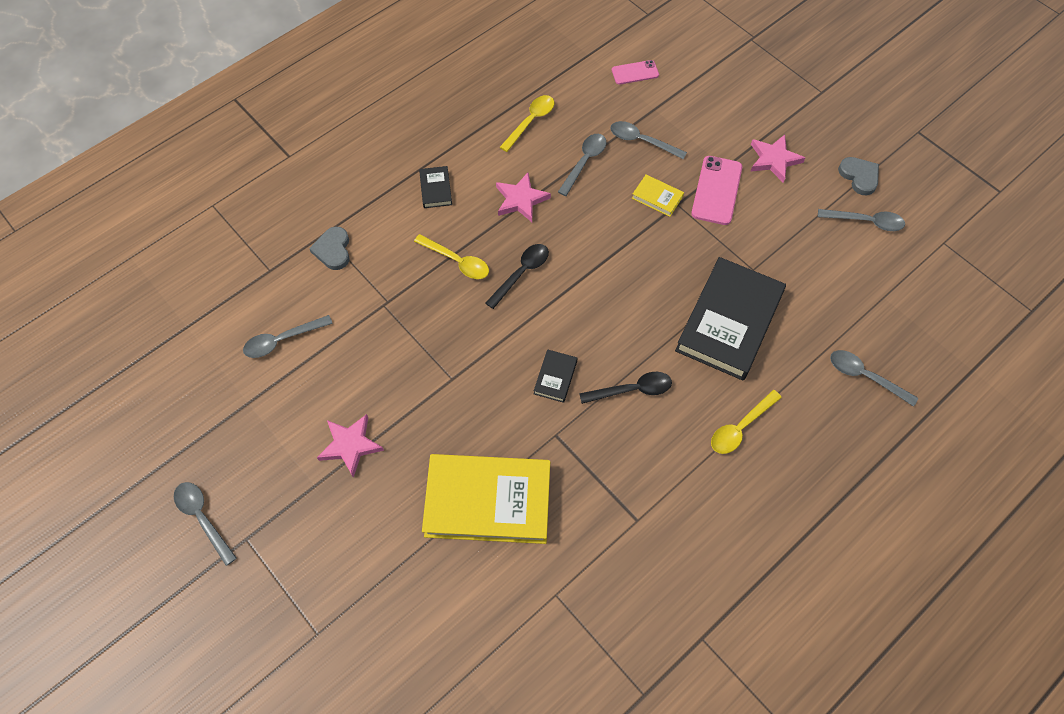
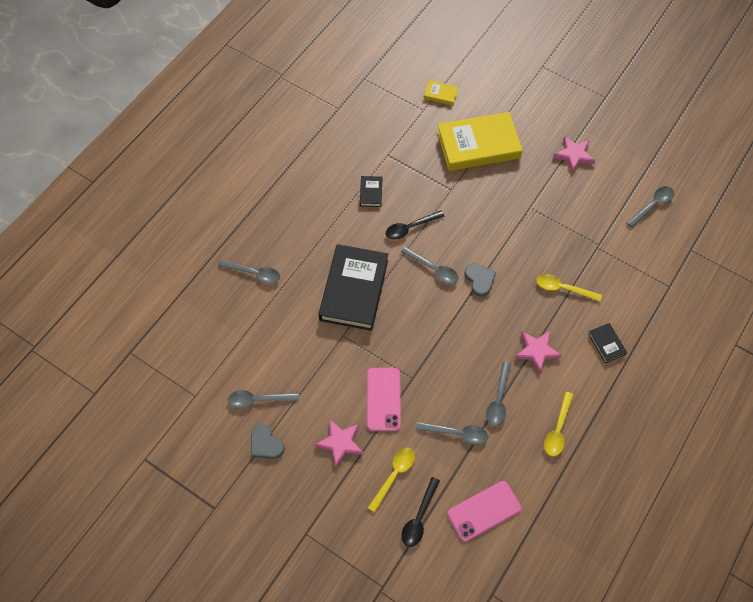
camera: 165 degrees right, 0 degrees up
grey spoon [174,482,237,566] -> grey spoon moved to [401,246,458,284]
grey heart [309,227,350,270] -> grey heart moved to [464,263,496,297]
black spoon [486,244,549,309] -> black spoon moved to [402,477,440,547]
black book [534,349,577,403] -> black book moved to [360,176,382,207]
pink phone [612,60,659,85] -> pink phone [447,481,521,542], size x1.62
yellow book [632,174,684,217] -> yellow book moved to [424,80,458,106]
yellow spoon [711,390,782,454] -> yellow spoon moved to [368,448,415,513]

